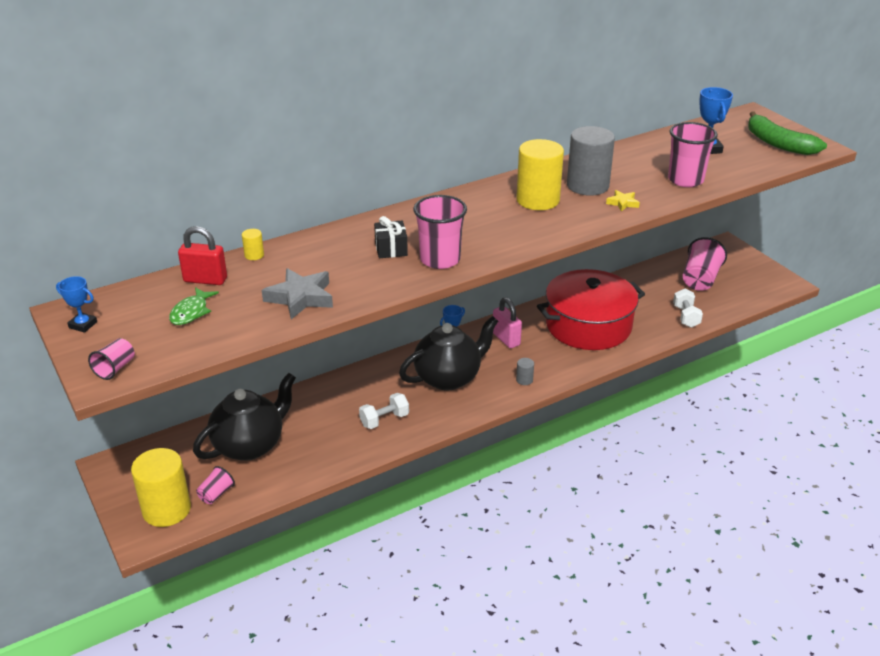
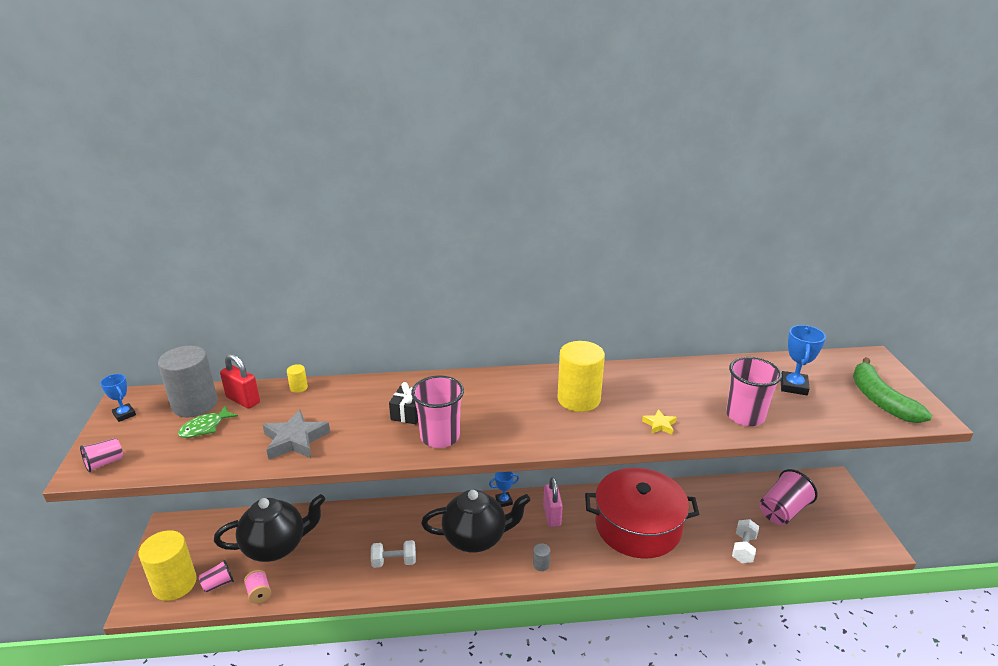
camera: 25 degrees right, 5 degrees down
grey cylinder [567,126,615,196] -> grey cylinder moved to [158,346,218,418]
none -> pink spool [244,570,271,604]

